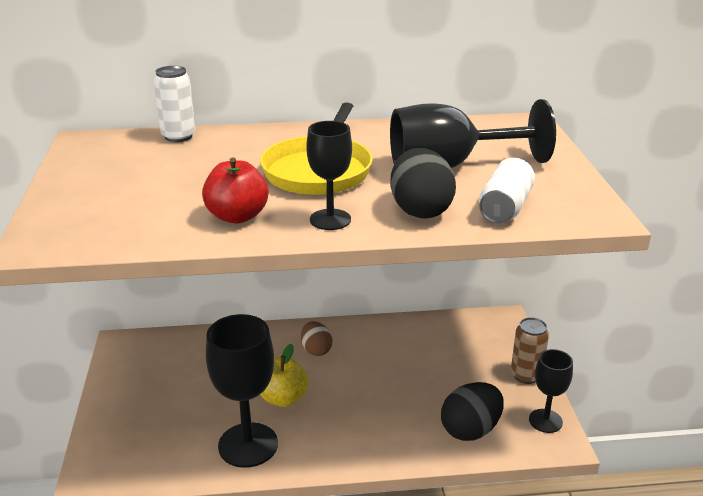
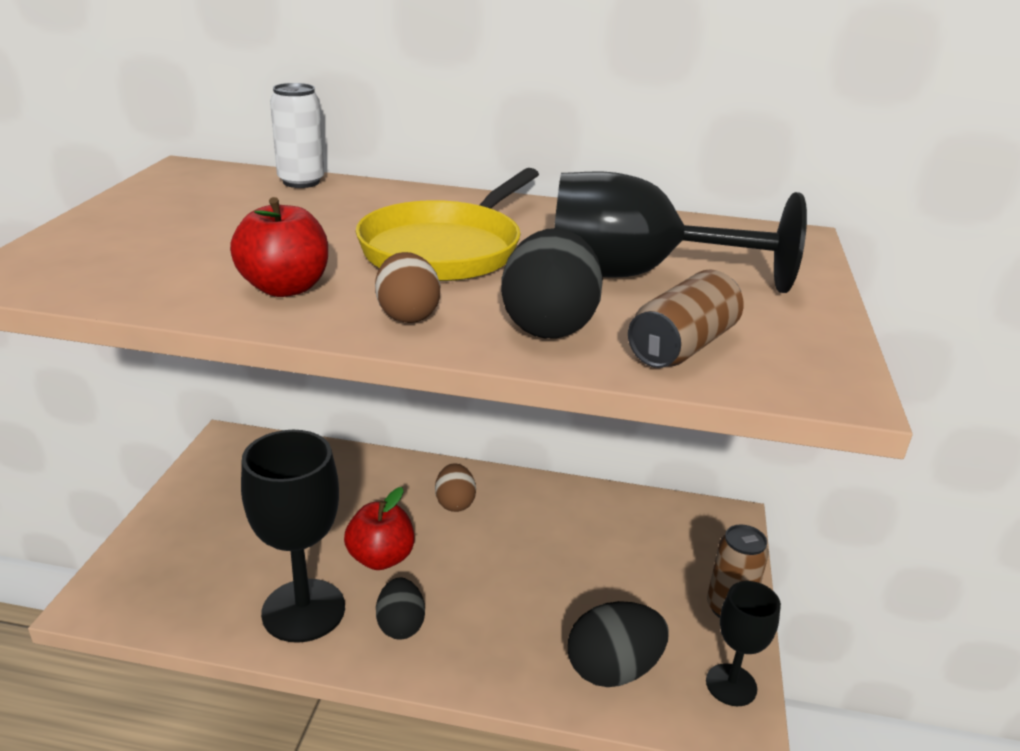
camera: 15 degrees right, 0 degrees up
yellow apple [260,344,309,407] -> red apple [344,487,415,570]
black goblet [306,121,352,230] -> brown egg [375,252,440,323]
white can [479,158,535,224] -> brown can [628,269,744,368]
none -> black egg [376,577,425,640]

